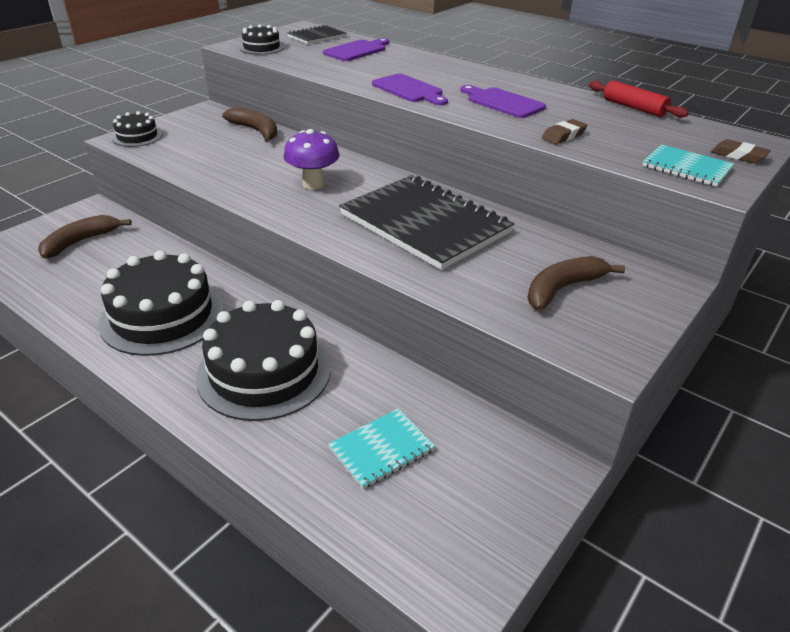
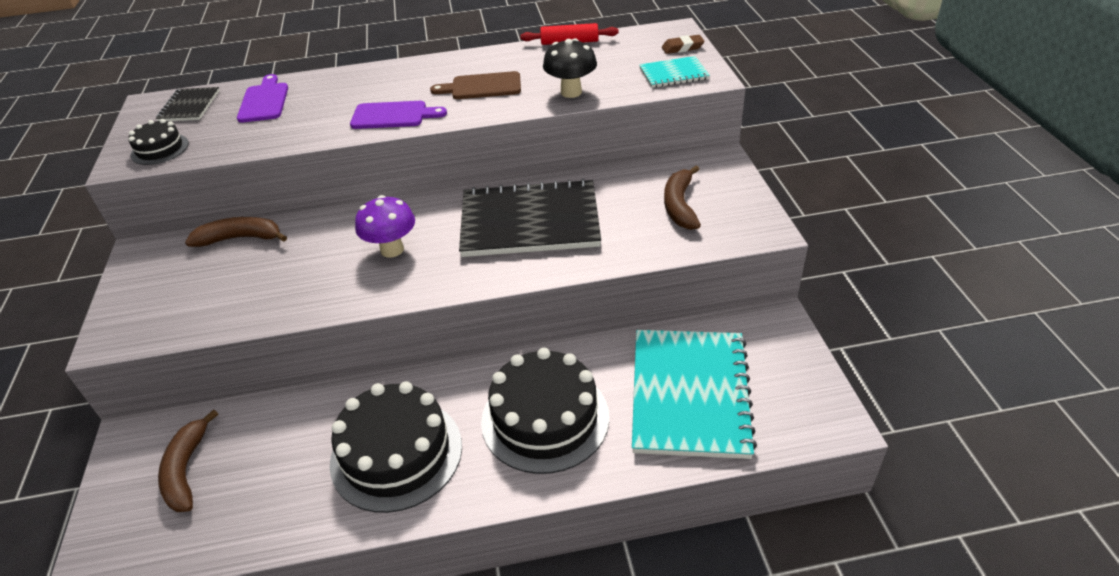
camera: 45 degrees left, 5 degrees up
black cake [112,111,162,147] -> none
turquoise notebook [328,408,435,489] -> turquoise notebook [632,330,757,459], size x2.09
purple cutting board [460,85,546,118] -> brown cutting board [430,71,521,99]
brown eraser [542,119,587,145] -> black mushroom [543,38,597,98]

